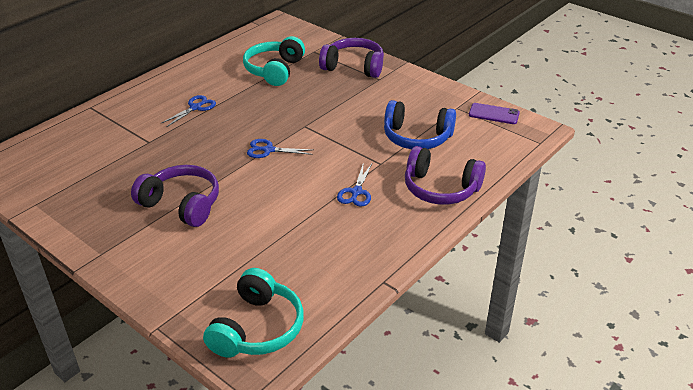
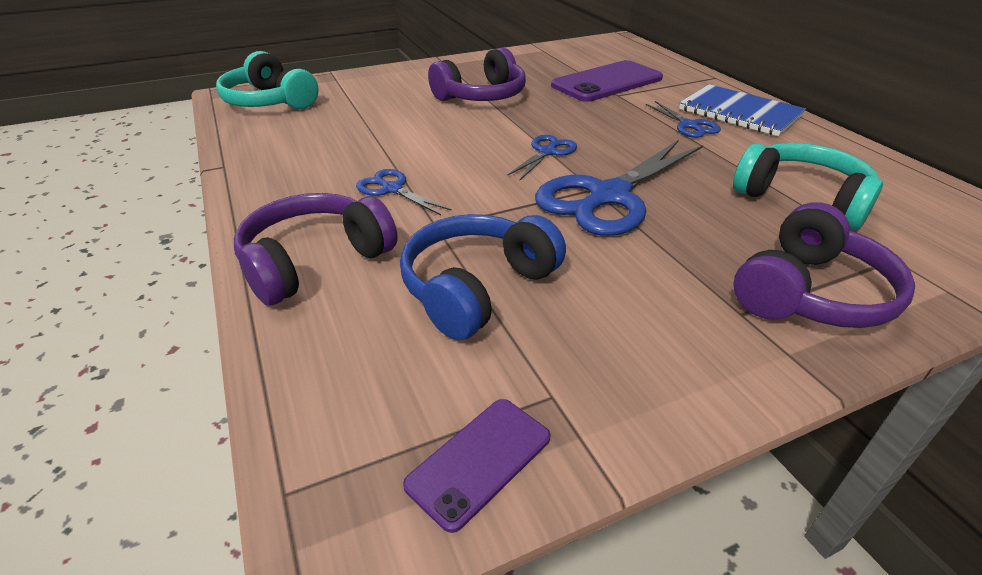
camera: 115 degrees right, 0 degrees up
none -> blue scissors [535,140,703,236]
none -> purple phone [551,60,663,102]
none -> blue notebook [679,84,806,136]

